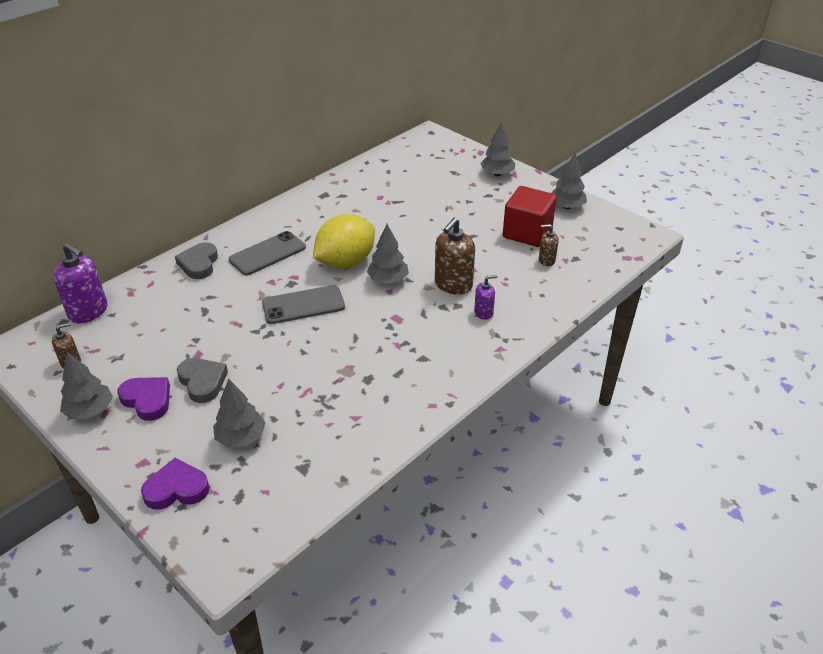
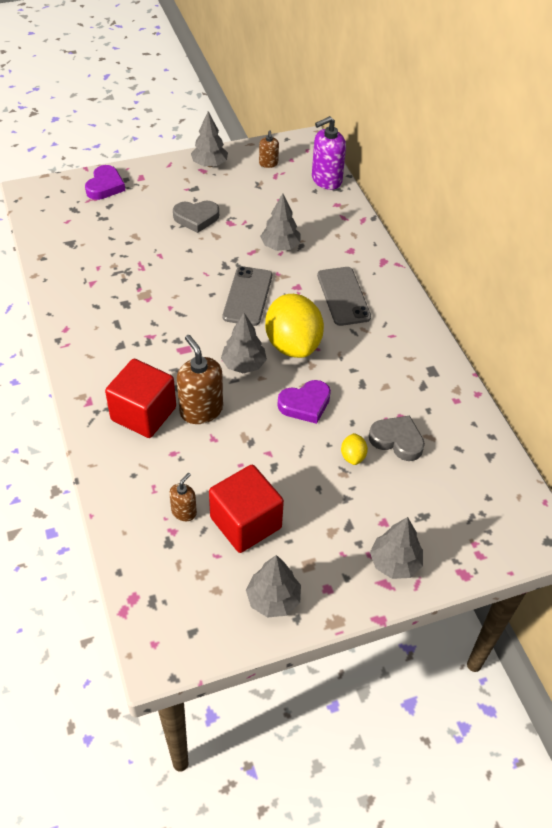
camera: 115 degrees right, 10 degrees up
purple heart [118,377,170,421] -> purple heart moved to [277,380,331,424]
grey heart [175,242,218,279] -> grey heart moved to [369,415,425,461]
grey tree [213,379,266,448] -> grey tree moved to [260,193,301,251]
purple soap dispenser [474,275,498,320] -> red cube [105,359,176,438]
none -> yellow lemon [341,433,368,465]

